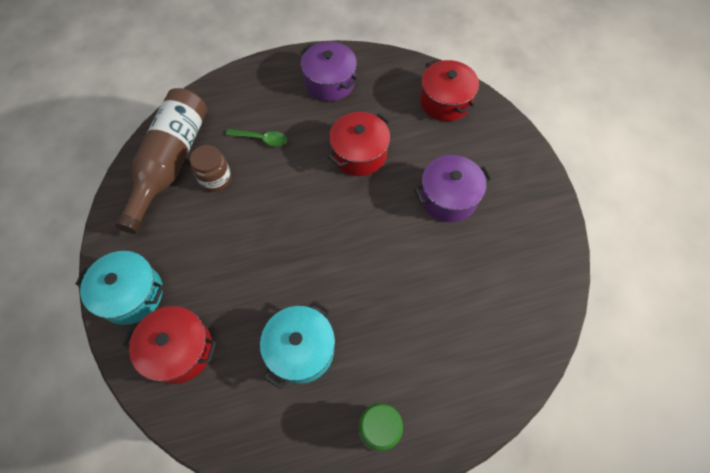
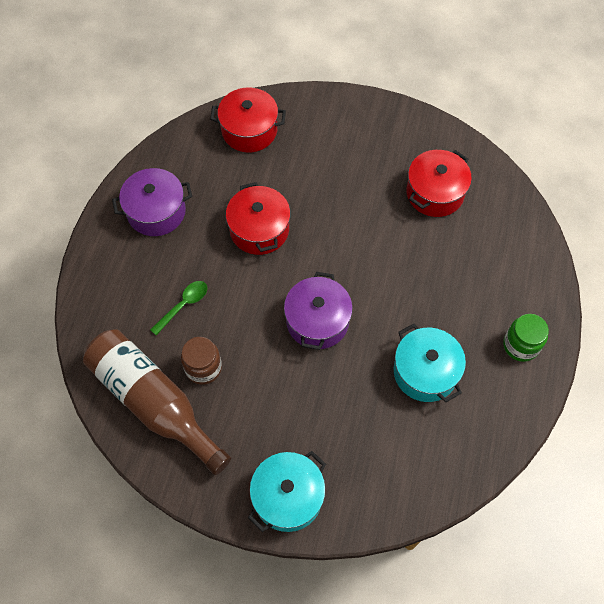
camera: 60 degrees left, 0 degrees up
red pot [123,306,216,384] -> red pot moved to [406,150,472,217]
purple pot [414,155,492,222] -> purple pot moved to [284,272,353,350]

